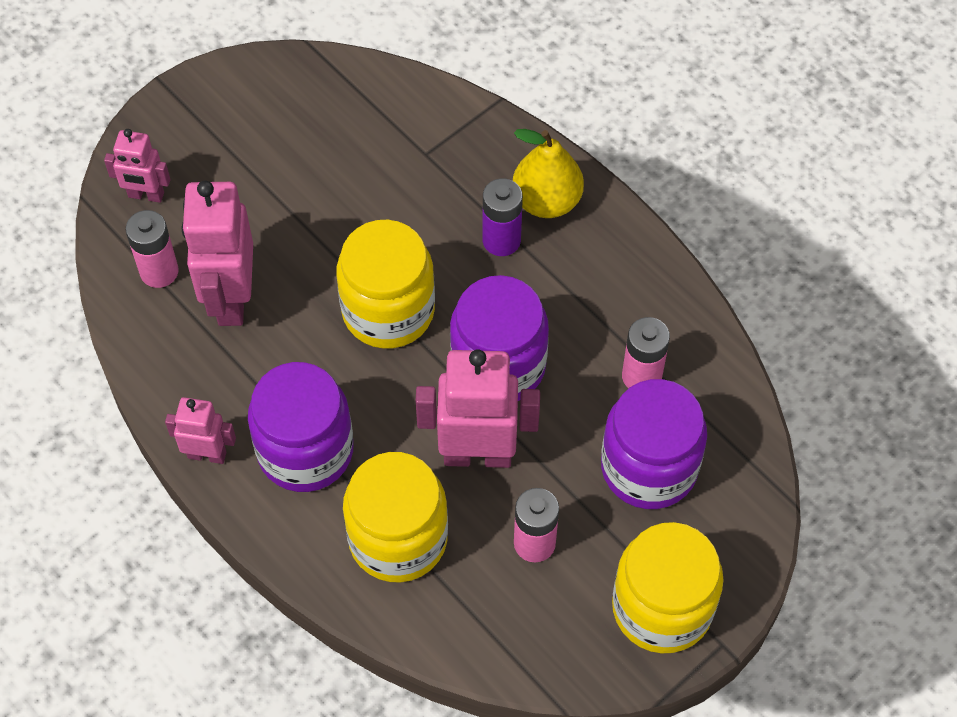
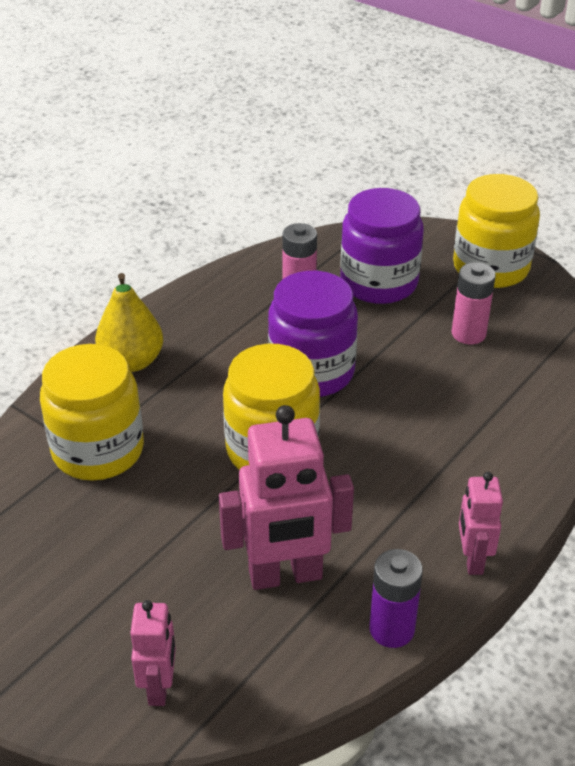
camera: 100 degrees left, 20 degrees down
pink battery [125,210,179,288] -> none
purple jar [248,362,354,492] -> none
yellow jar [343,452,448,583] -> yellow jar moved to [40,344,144,481]
pink robot [416,349,540,468] -> none
purple battery [483,178,523,256] -> purple battery moved to [369,549,423,648]

